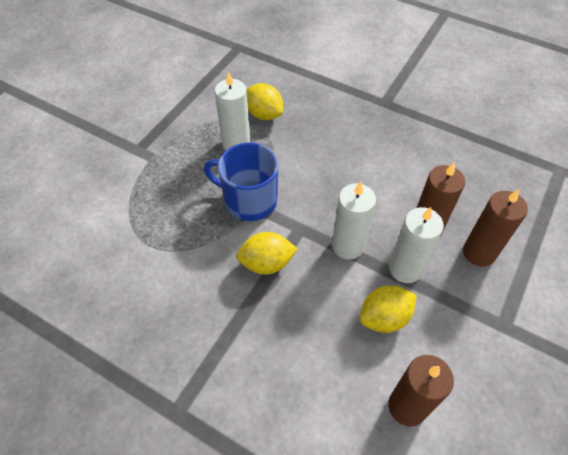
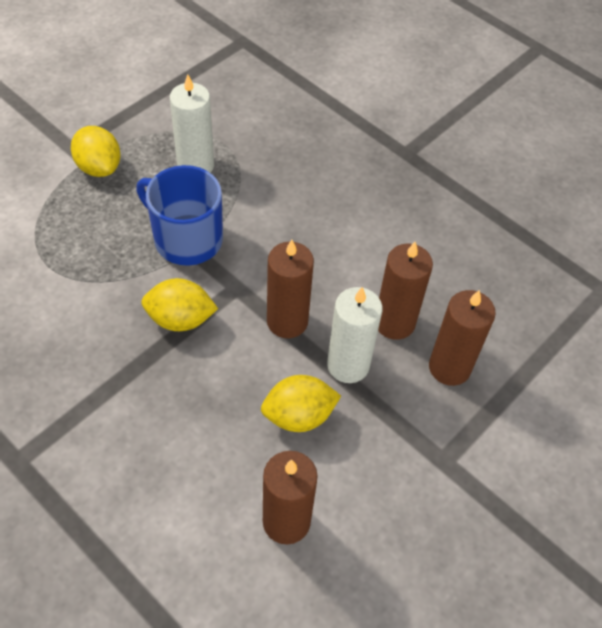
camera: 10 degrees right, 0 degrees up
yellow lemon [246,83,283,120] -> yellow lemon moved to [71,126,121,177]
white candle [332,182,376,259] -> brown candle [267,240,314,338]

